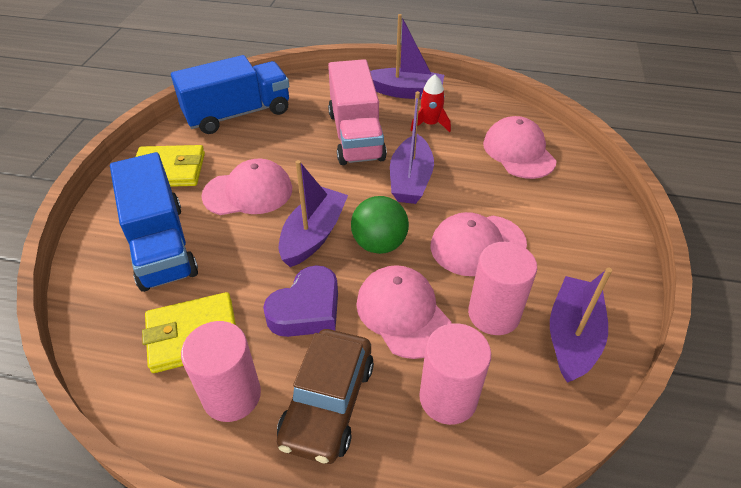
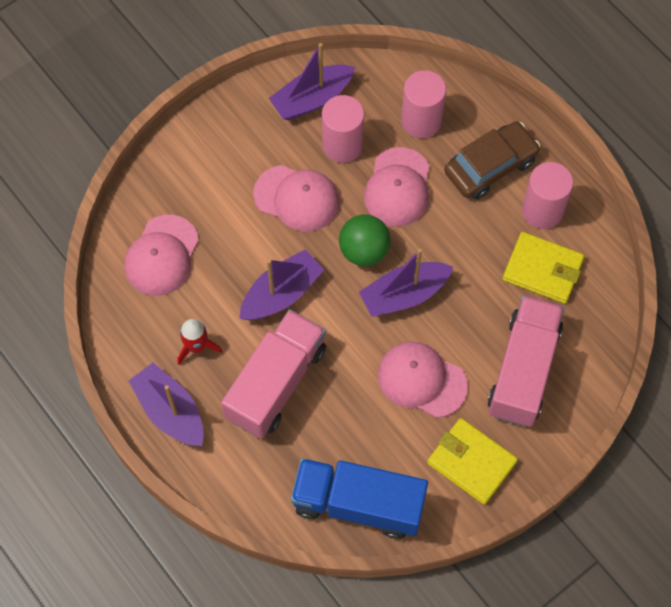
camera: 140 degrees left, 20 degrees up
blue truck [110,152,198,292] -> pink truck [488,295,564,427]
purple heart [263,265,338,337] -> none

